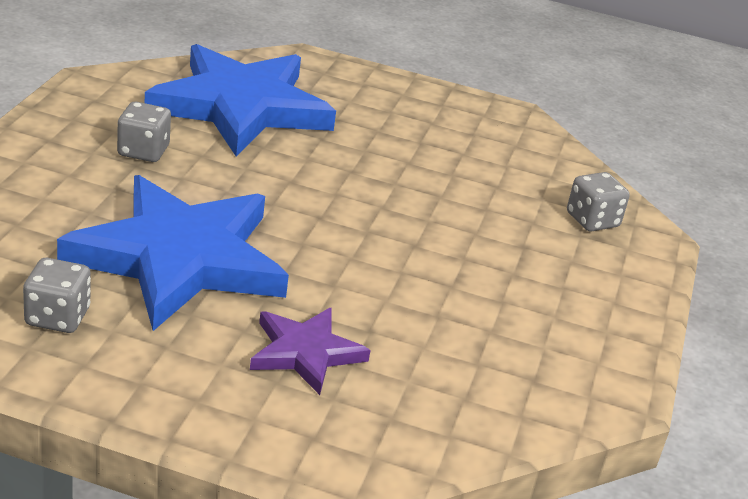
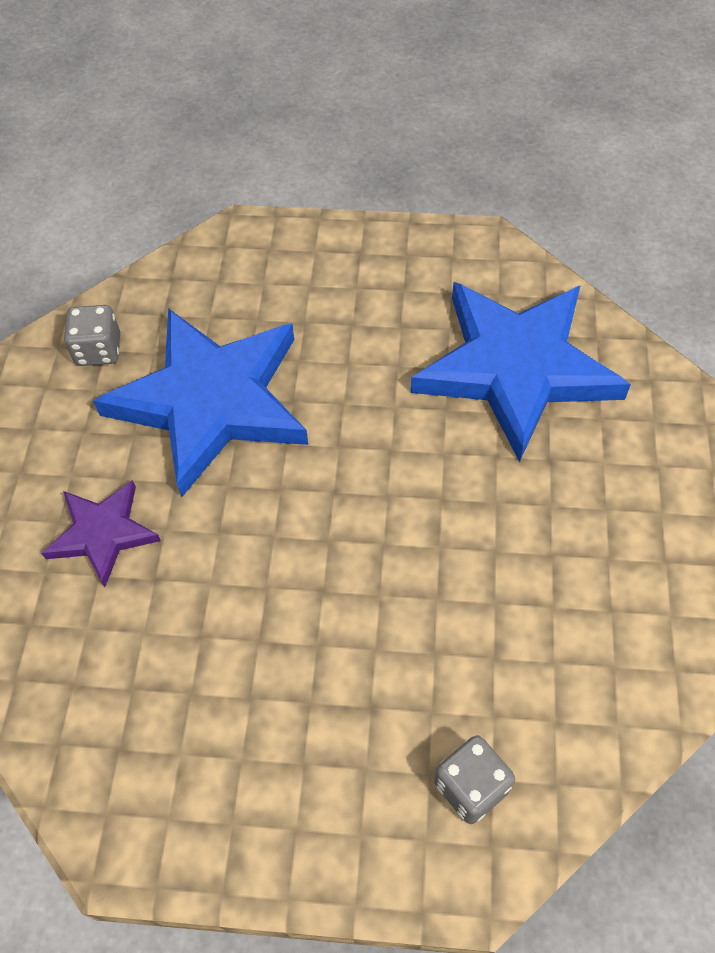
camera: 85 degrees right, 25 degrees up
grey dice [117,102,171,162] -> none

